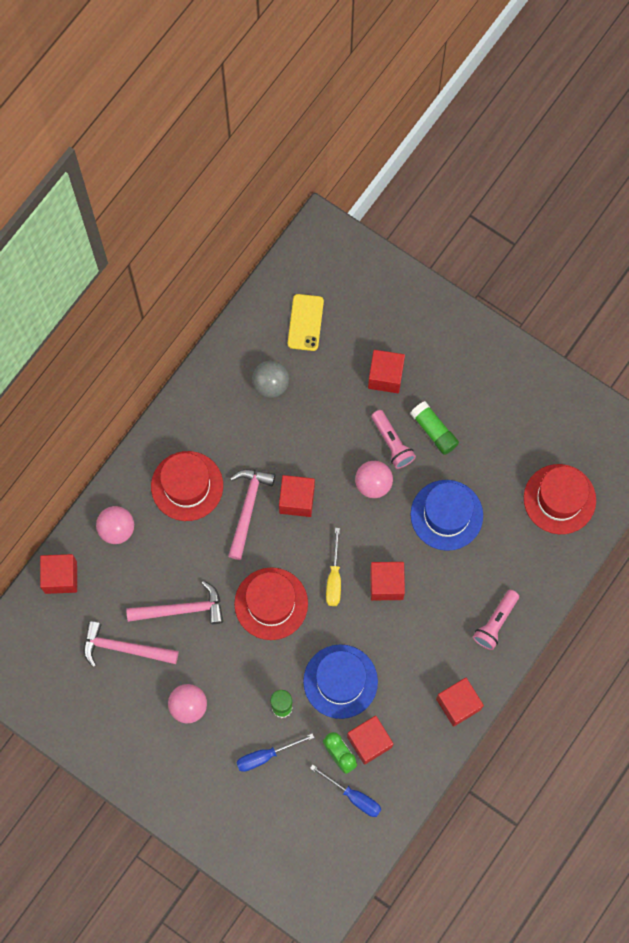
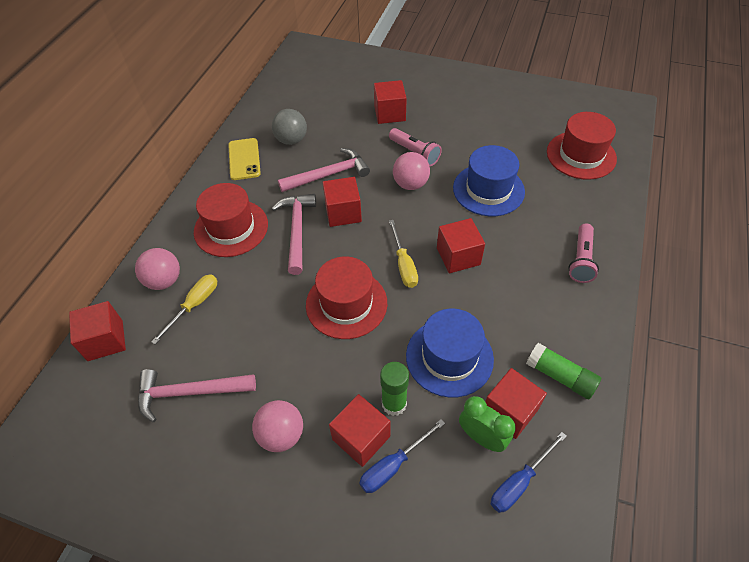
camera: 15 degrees left, 20 degrees down
pink hammer [126,581,223,624] -> pink hammer moved to [278,148,370,192]
yellow phone [288,294,324,351] -> yellow phone moved to [228,138,261,180]
blue screwdriver [310,764,381,817] -> blue screwdriver turned 120 degrees clockwise [491,432,566,513]
green glue stick [410,401,459,455] -> green glue stick moved to [526,343,601,399]
red cube [436,678,484,727] -> red cube moved to [329,394,390,467]
none -> yellow screwdriver [151,274,217,344]

